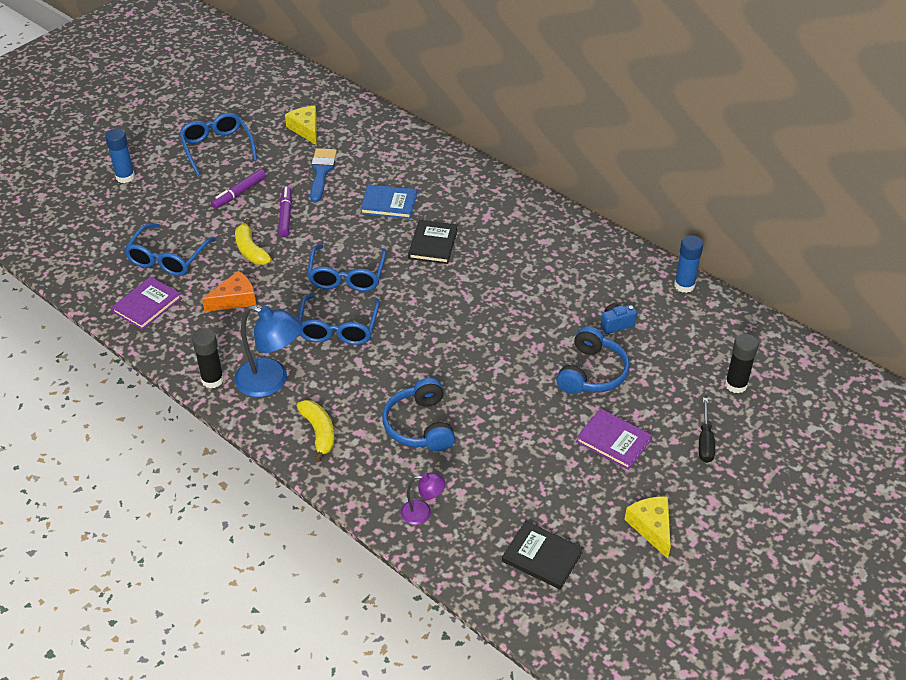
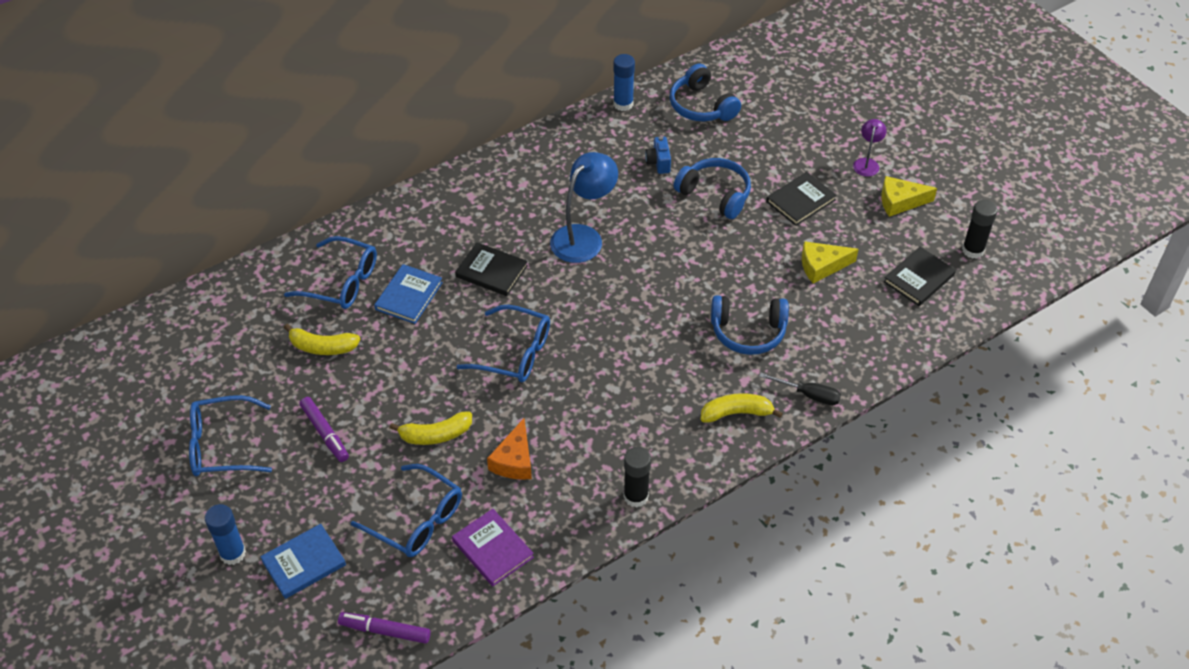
camera: 75 degrees left, 5 degrees up
orange cheese [202,271,256,312] -> orange cheese turned 150 degrees counterclockwise [487,418,532,480]
blue lamp [234,305,302,397] -> blue lamp moved to [550,152,618,263]
purple marker [278,186,292,237] -> purple marker moved to [338,612,431,644]
yellow cheese [285,106,317,145] -> yellow cheese moved to [802,241,859,284]
blue glasses [298,294,380,345] -> blue glasses moved to [284,236,377,309]
blue brush [310,148,337,202] -> yellow banana [284,324,360,355]
purple lamp [401,473,445,525] -> purple lamp moved to [853,119,887,177]
purple book [576,408,652,470] -> black book [766,172,837,226]
black screwdriver [699,398,715,463] -> black screwdriver moved to [759,373,841,405]
black glue stick [725,334,759,393] -> black glue stick moved to [962,200,998,259]
none -> blue book [260,524,346,599]
none -> blue headphones [670,63,741,122]

